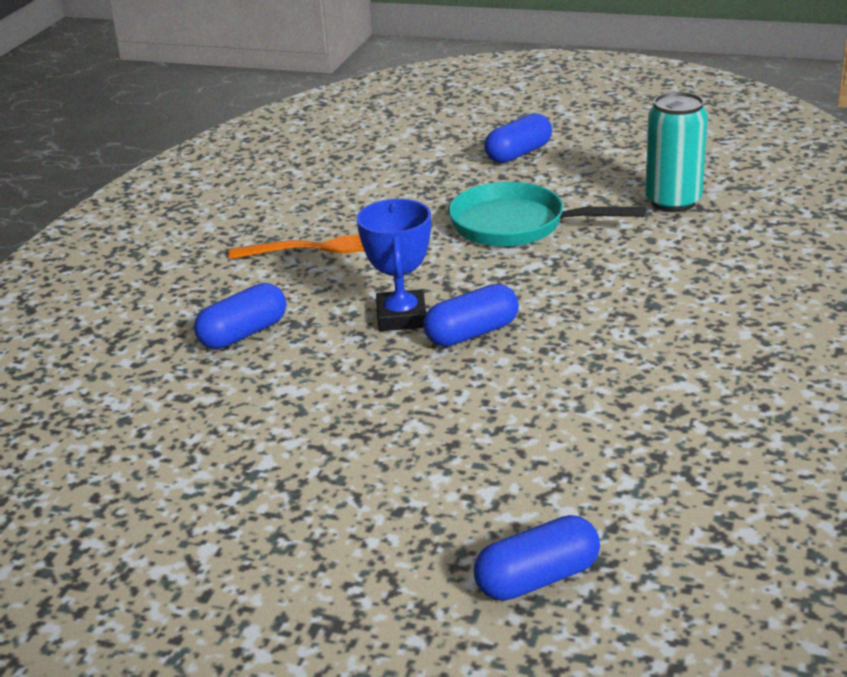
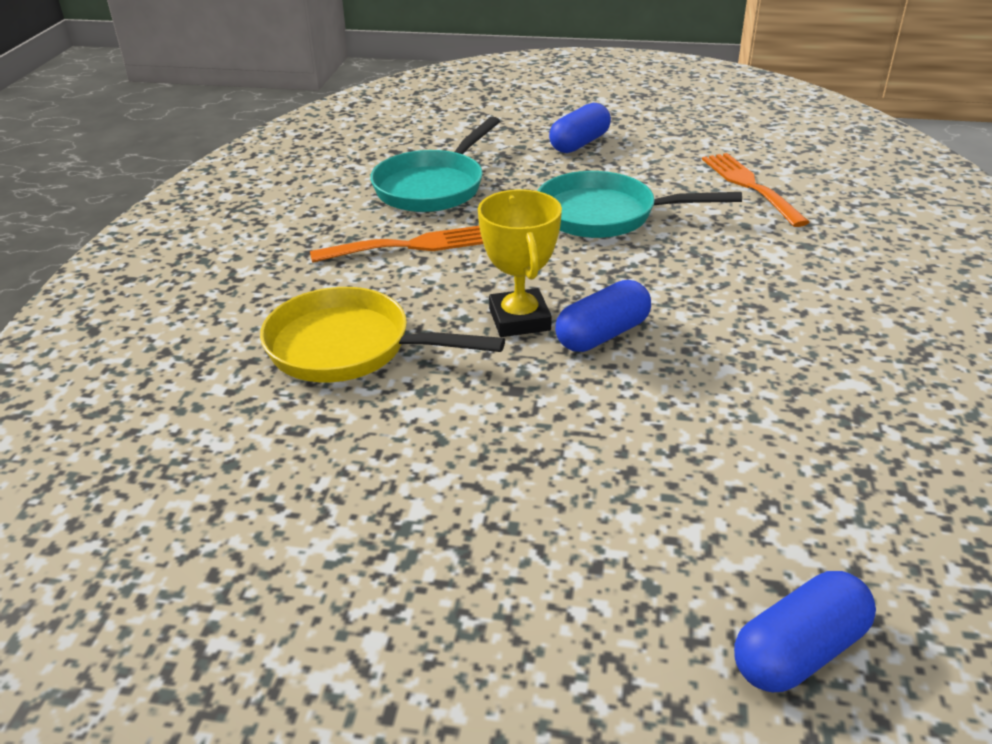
camera: 10 degrees left, 5 degrees up
blue capsule [194,283,286,349] -> yellow pan [260,287,505,382]
blue trophy [356,199,431,331] -> yellow trophy [478,189,562,337]
turquoise can [645,92,708,212] -> orange fork [702,153,810,227]
none -> turquoise pan [370,116,500,212]

